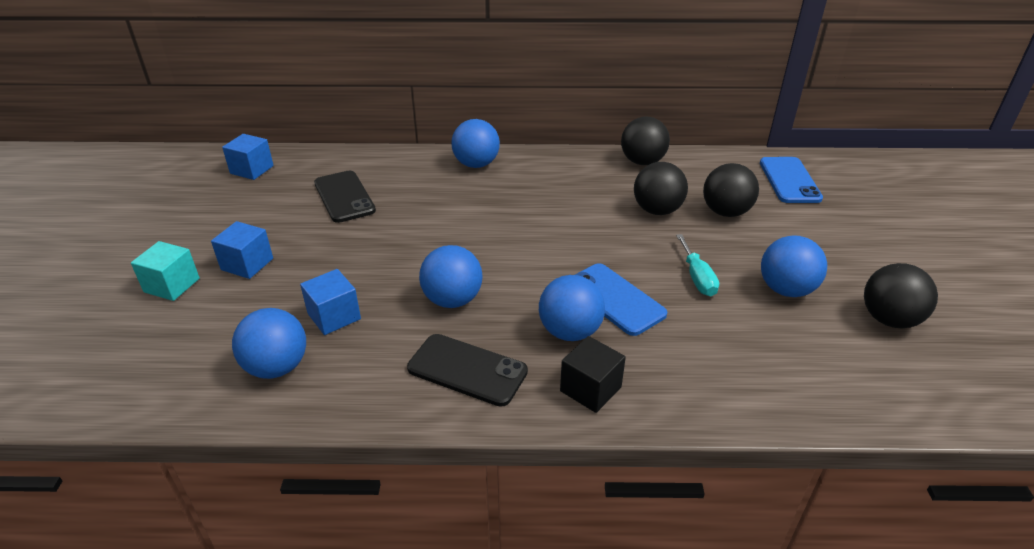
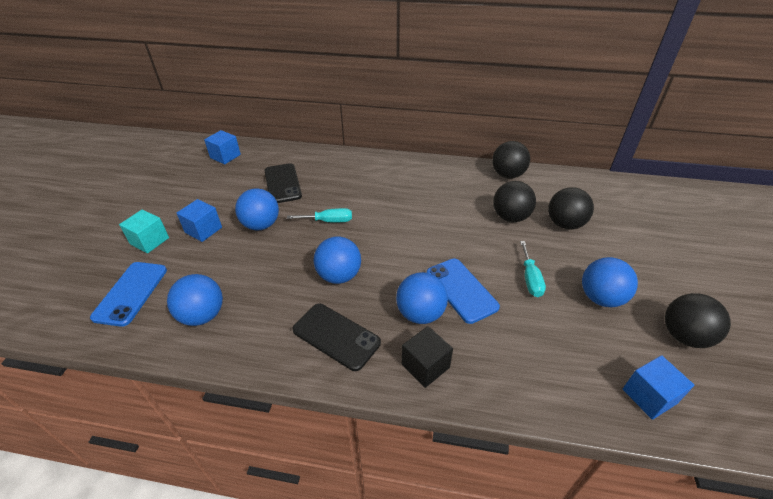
camera: 10 degrees right, 5 degrees up
blue cube [300,269,361,335] -> blue cube moved to [623,355,694,420]
blue ball [451,119,500,168] -> blue ball moved to [235,188,279,230]
blue phone [760,157,823,203] -> blue phone moved to [90,262,167,327]
none -> turquoise screwdriver [287,208,352,222]

